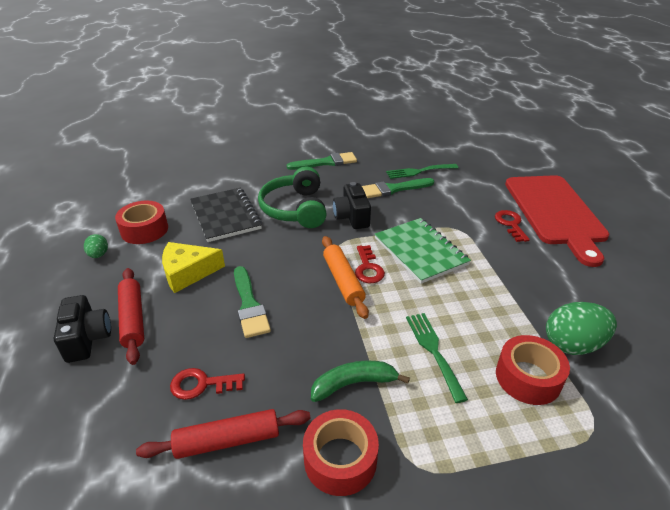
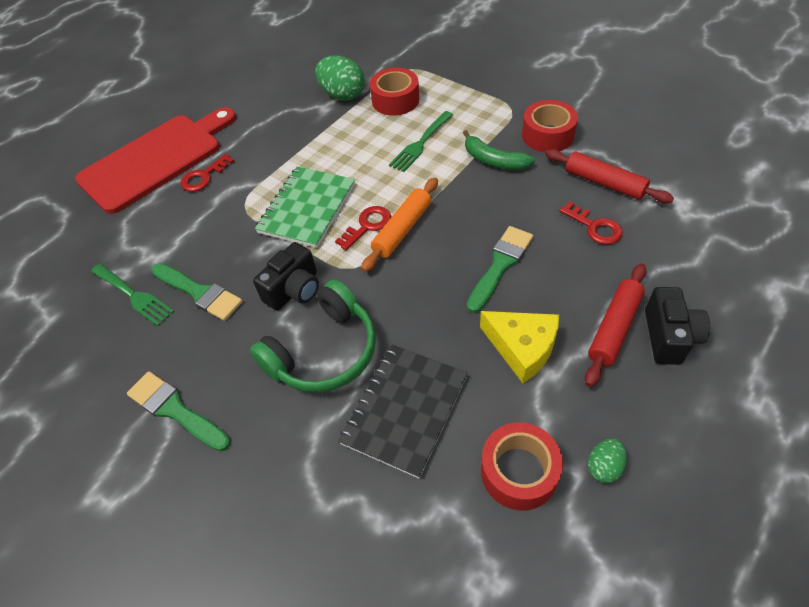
camera: 125 degrees left, 15 degrees up
black camera [54,295,111,363] -> black camera turned 150 degrees clockwise [645,287,710,365]

